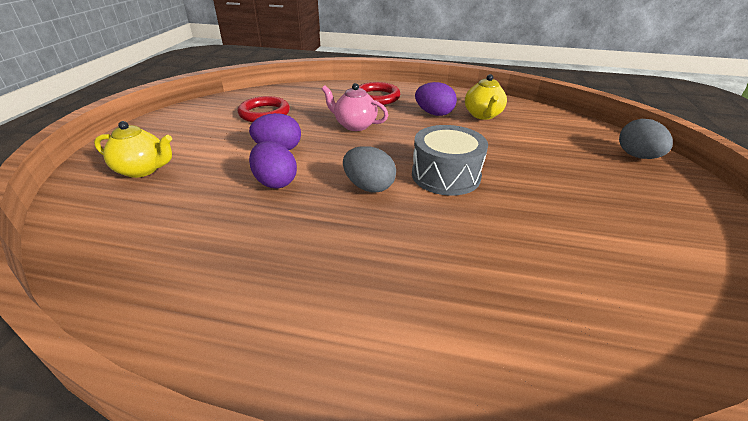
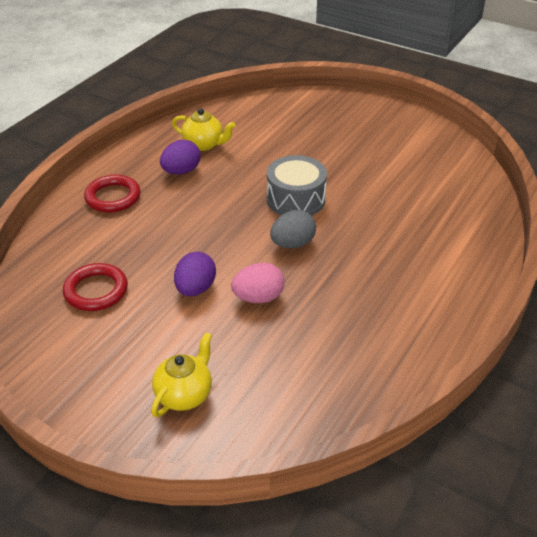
camera: 70 degrees left, 5 degrees up
purple egg [249,141,297,188] -> pink egg [231,263,285,303]
pink teapot [322,83,388,131] -> none
grey egg [619,119,673,159] -> none

